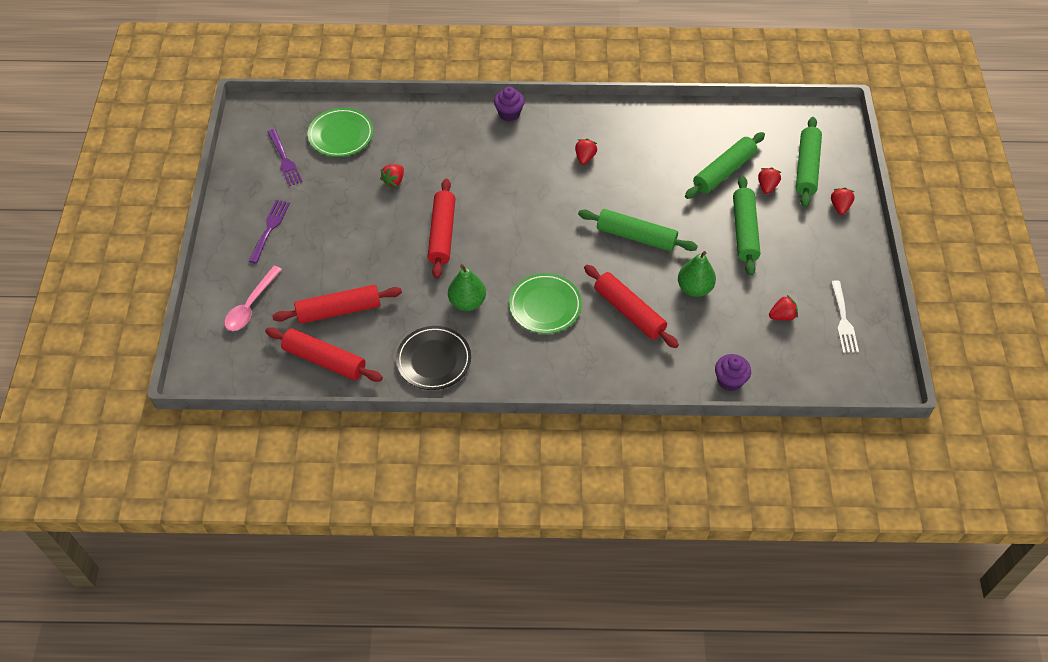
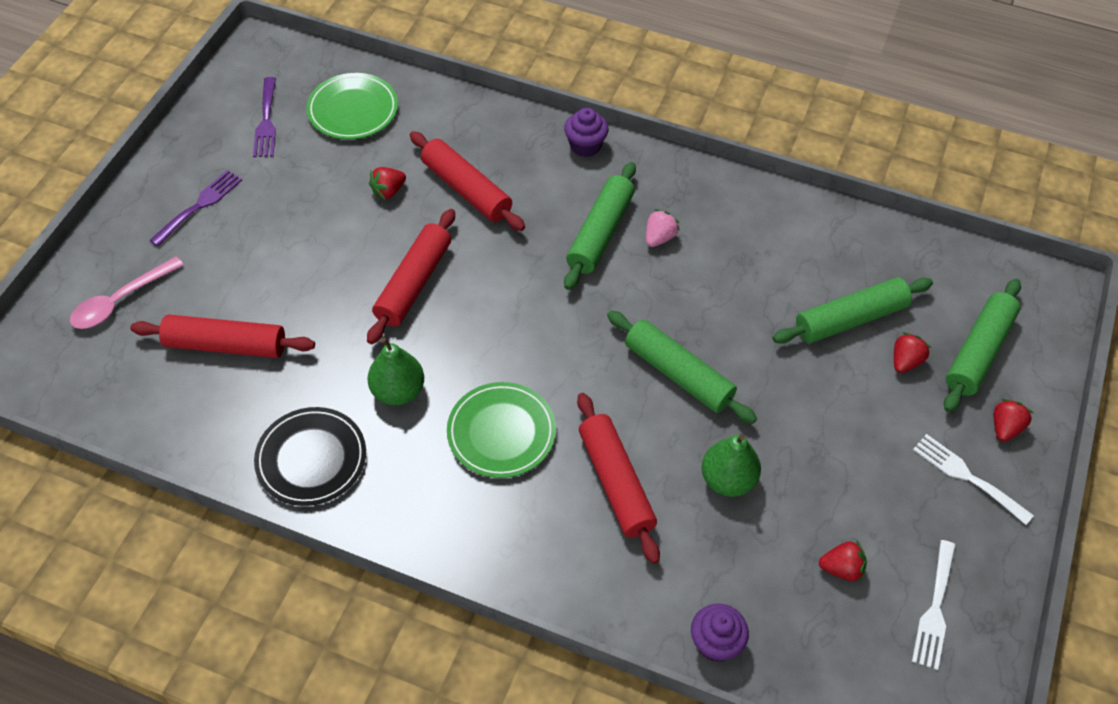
camera: 20 degrees right, 0 degrees up
red rolling pin [265,327,383,382] -> red rolling pin moved to [410,131,525,231]
red strawberry [575,138,597,165] -> pink strawberry [646,209,680,247]
green rolling pin [733,176,760,276] -> green rolling pin moved to [564,162,636,290]
none -> white fork [913,434,1034,525]

